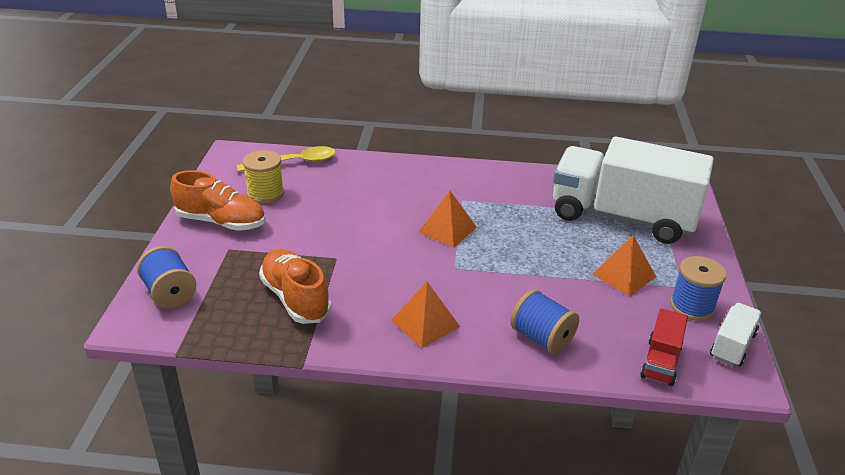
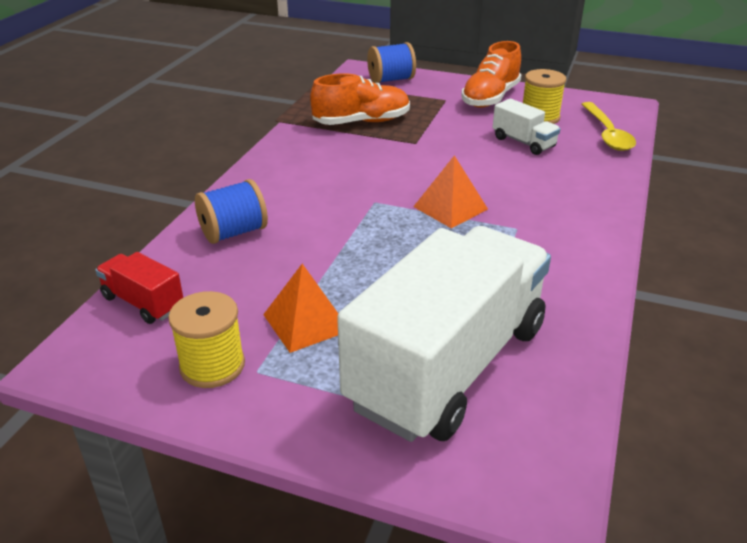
camera: 105 degrees right, 0 degrees up
orange pyramid [391,282,460,348] -> none
blue spool [670,256,727,321] -> yellow spool [168,291,245,388]
white truck [710,303,762,367] -> white truck moved to [493,99,560,155]

